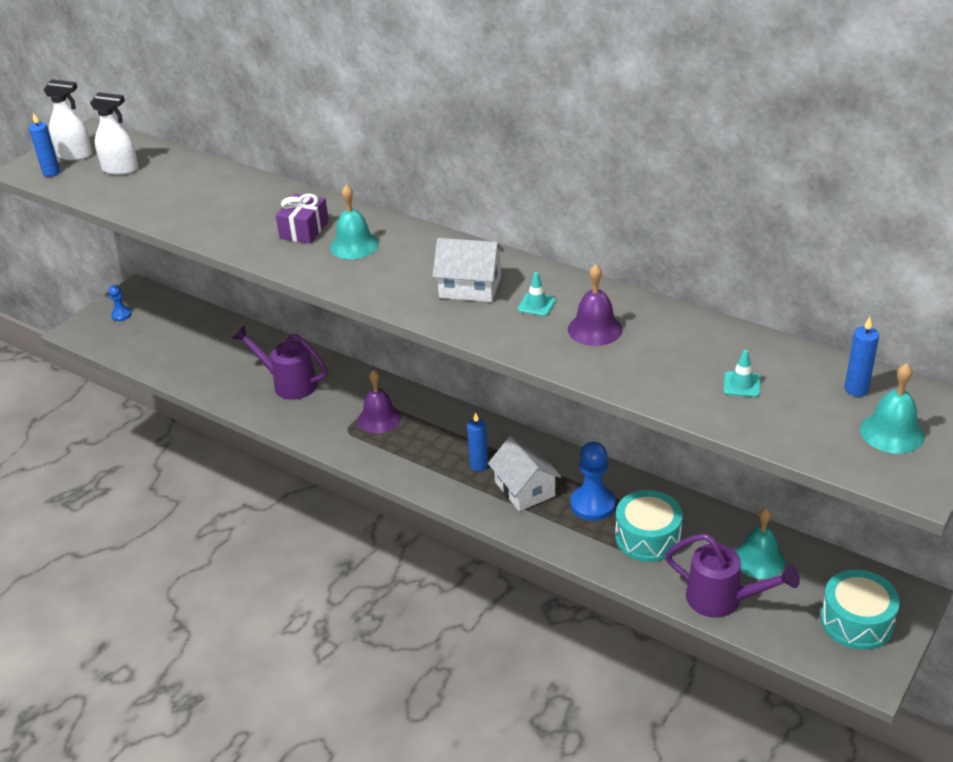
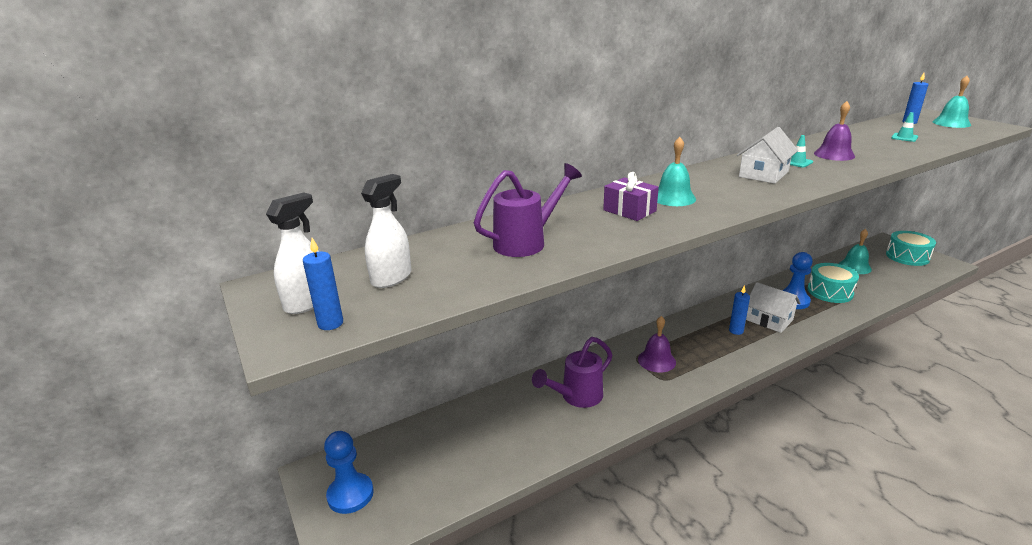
camera: 65 degrees left, 10 degrees down
blue pawn [109,285,132,321] -> blue pawn [324,431,374,514], size x1.82
white house [488,436,561,511] -> white house turned 45 degrees clockwise [746,282,801,333]
purple watering can [665,533,800,618] -> purple watering can moved to [474,163,582,257]

